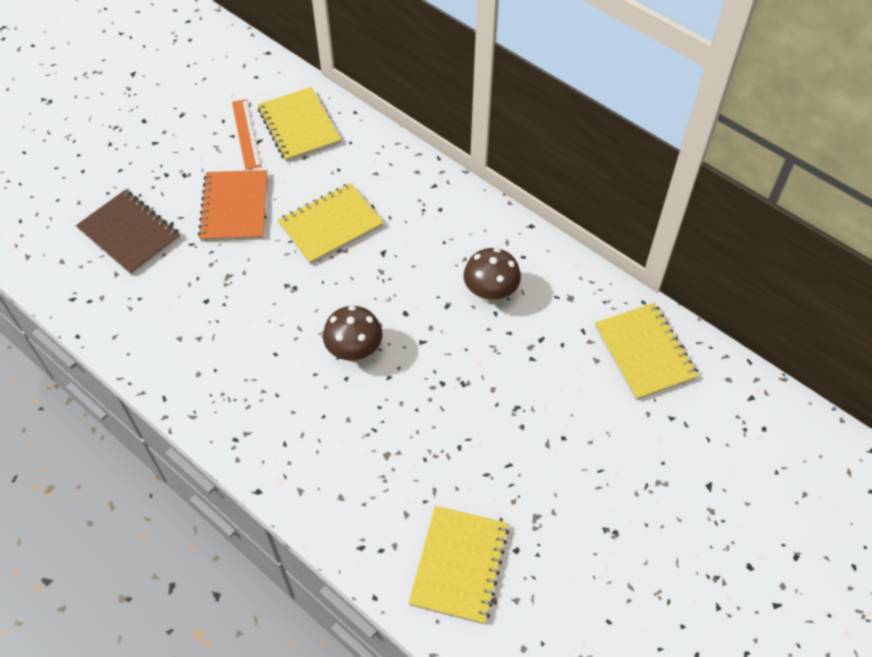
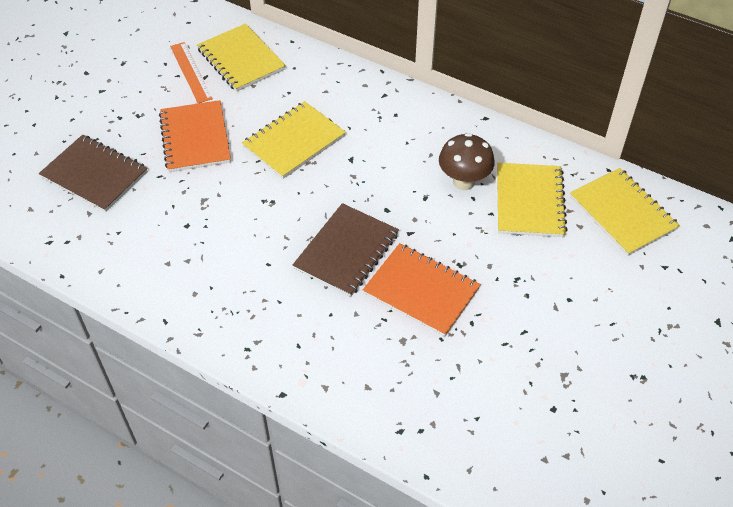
camera: 10 degrees left, 5 degrees down
brown mushroom [323,306,382,362] -> brown notebook [293,203,399,297]
yellow notebook [409,506,509,624] -> yellow notebook moved to [497,163,568,237]
none -> orange notebook [363,243,481,337]

